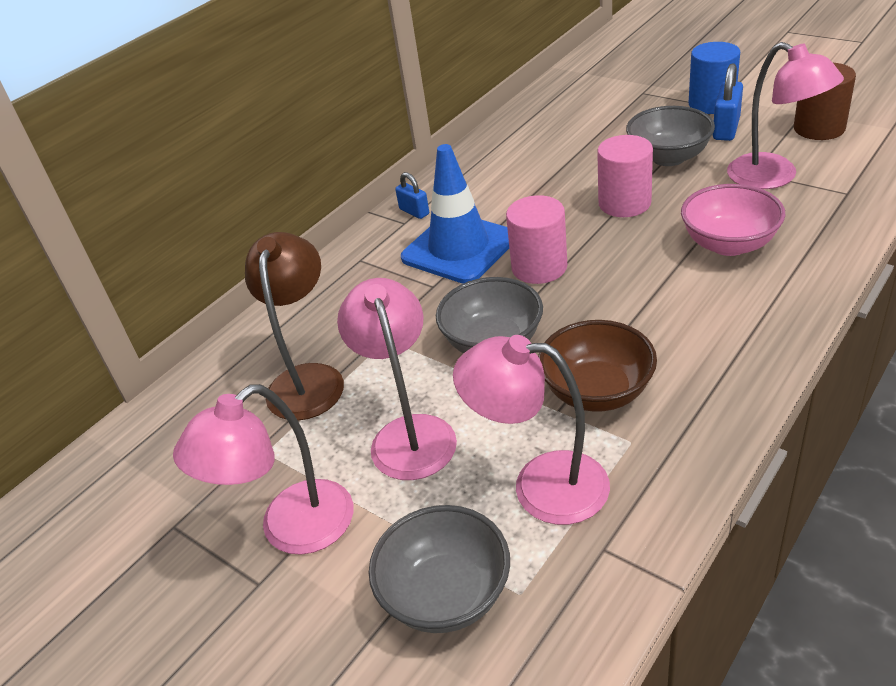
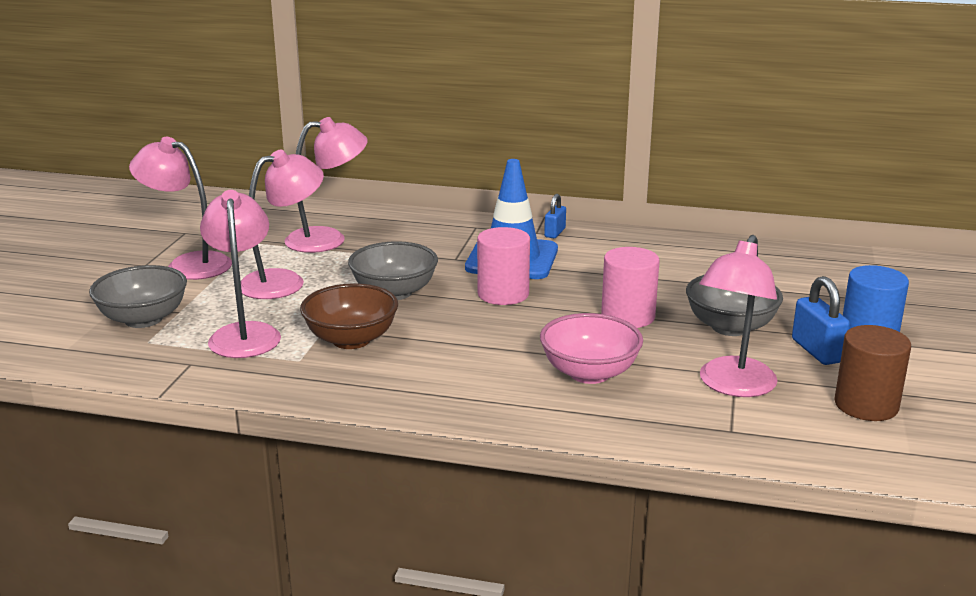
camera: 60 degrees right, 15 degrees down
brown lamp [245,232,344,421] -> pink lamp [285,117,368,253]
blue padlock [713,63,743,141] -> blue padlock turned 75 degrees clockwise [792,276,850,365]

